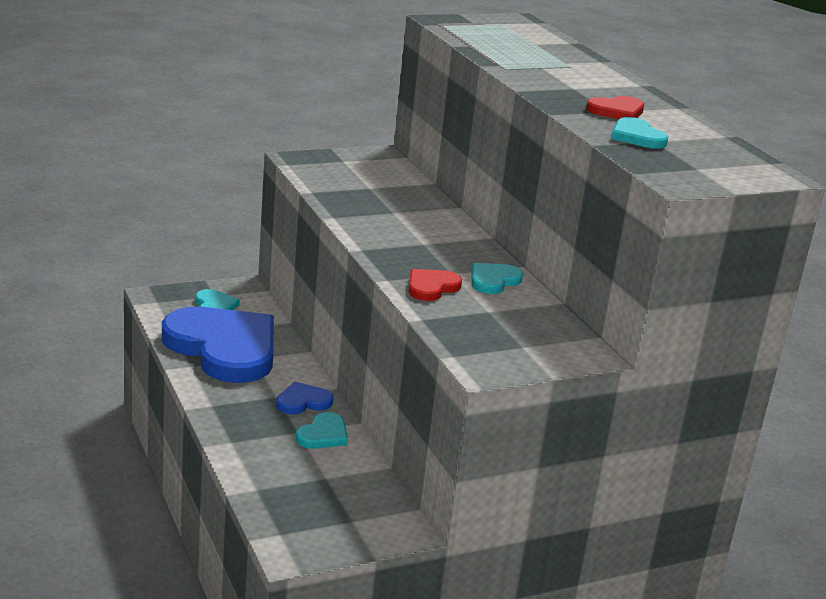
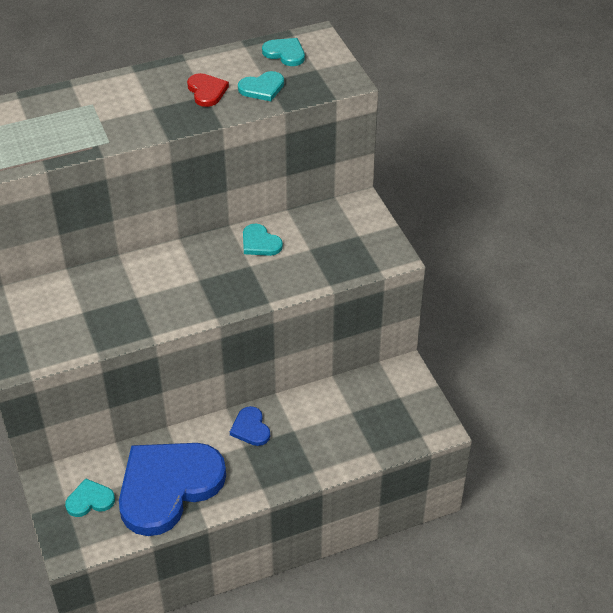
camera: 85 degrees left, 20 degrees up
turquoise heart [296,412,348,449] -> turquoise heart moved to [262,38,305,66]
red heart [409,269,462,301] -> none

